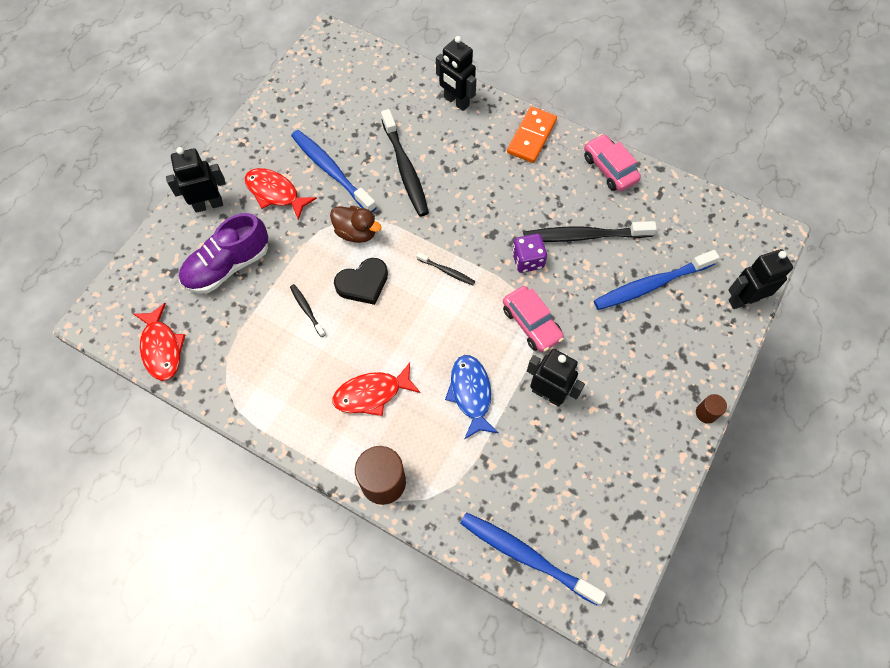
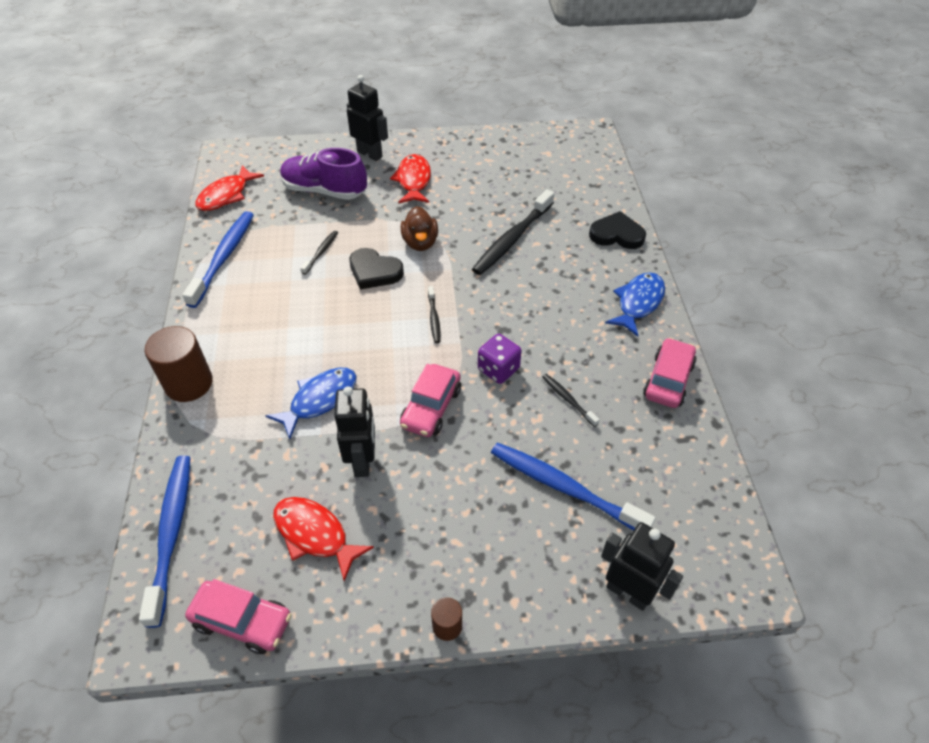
camera: 55 degrees right, 15 degrees down
blue toothbrush [291,130,377,212] -> blue toothbrush moved to [182,211,254,308]
red fish [332,363,421,416] -> red fish moved to [273,497,374,581]
black robot [436,36,477,111] -> black heart [589,211,646,249]
orange domino [507,106,557,163] -> blue fish [605,272,665,337]
black toothbrush [524,221,657,242] -> black toothbrush [542,374,600,427], size x0.48
none -> pink car [185,579,292,654]

